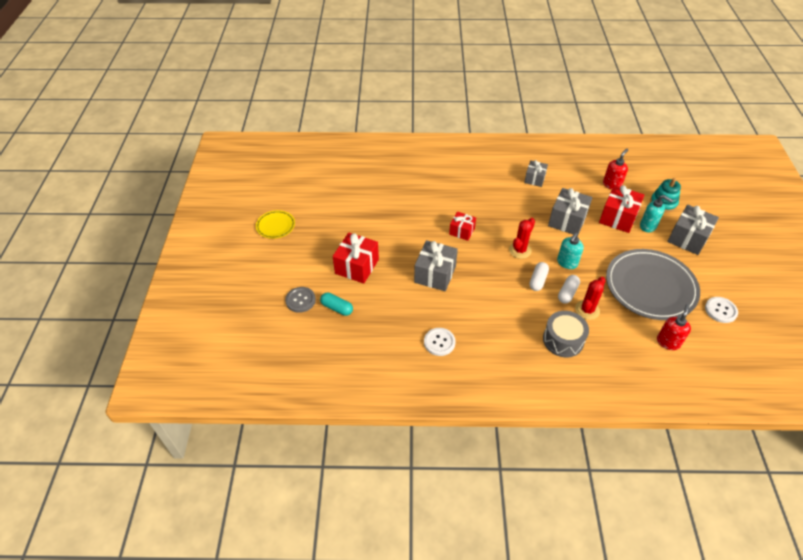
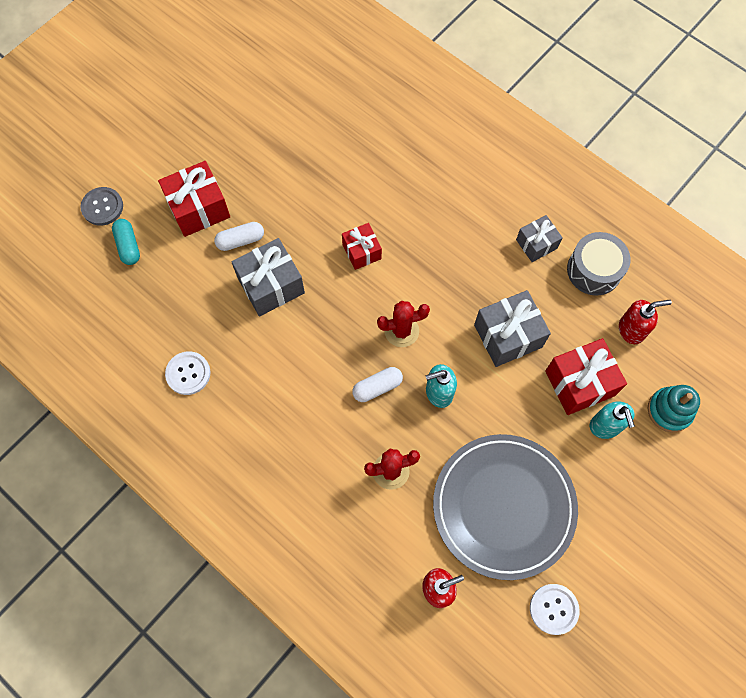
camera: 40 degrees right, 20 degrees up
yellow plate [256,210,295,239] -> none
grey drum [543,311,589,357] -> grey drum moved to [567,232,630,296]
white capsule [558,275,580,304] -> white capsule moved to [214,222,264,251]
grey gift [667,205,719,255] -> none

